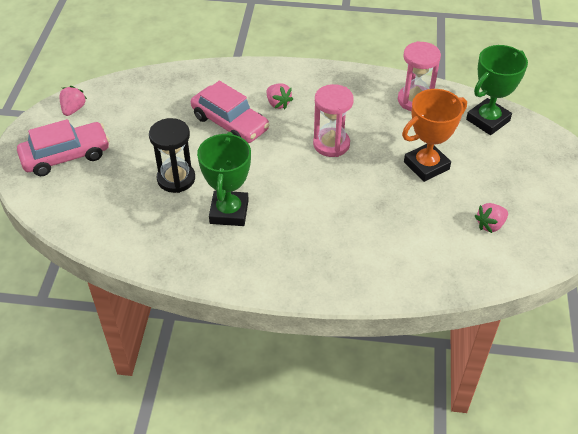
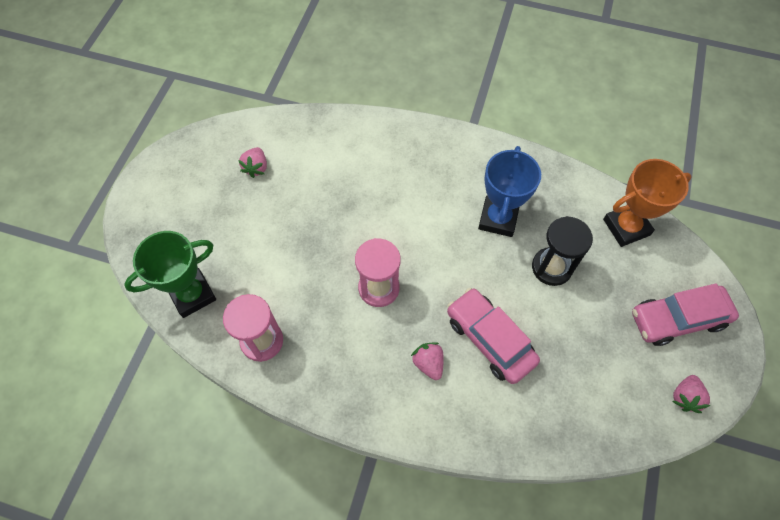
camera: 170 degrees left, 15 degrees up
green trophy [197,132,251,226] -> blue trophy [478,146,541,237]
orange trophy [402,89,467,182] -> orange trophy moved to [603,159,692,247]
pink strawberry [475,203,508,233] -> pink strawberry turned 120 degrees clockwise [238,147,267,178]

